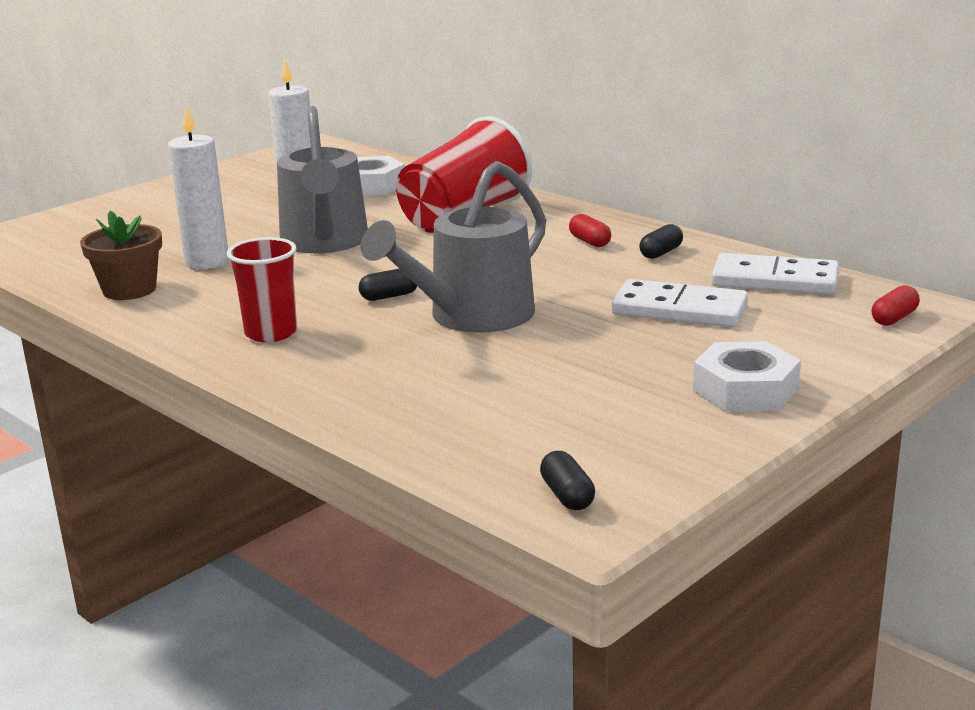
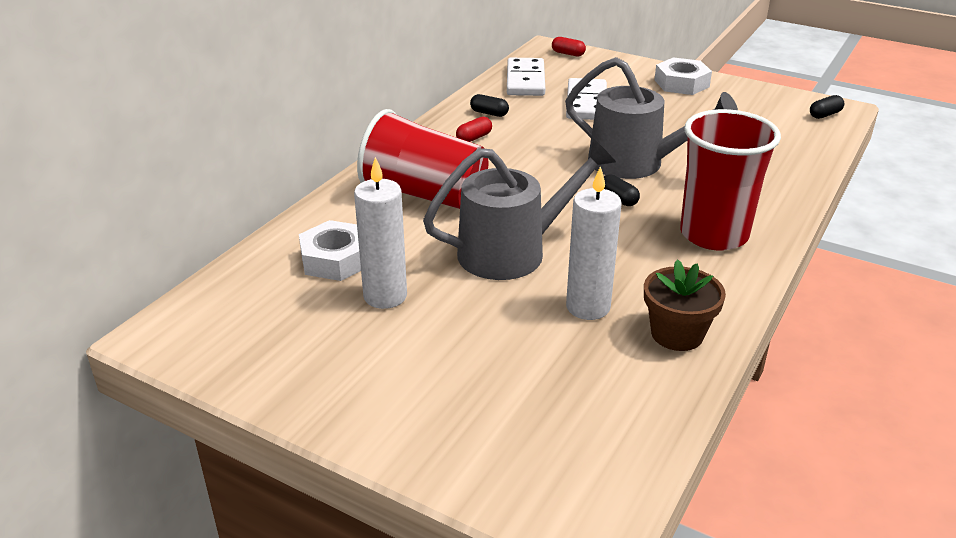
camera: 105 degrees left, 10 degrees up
red cup [227,237,297,342] -> red cup [680,109,781,250], size x1.65

